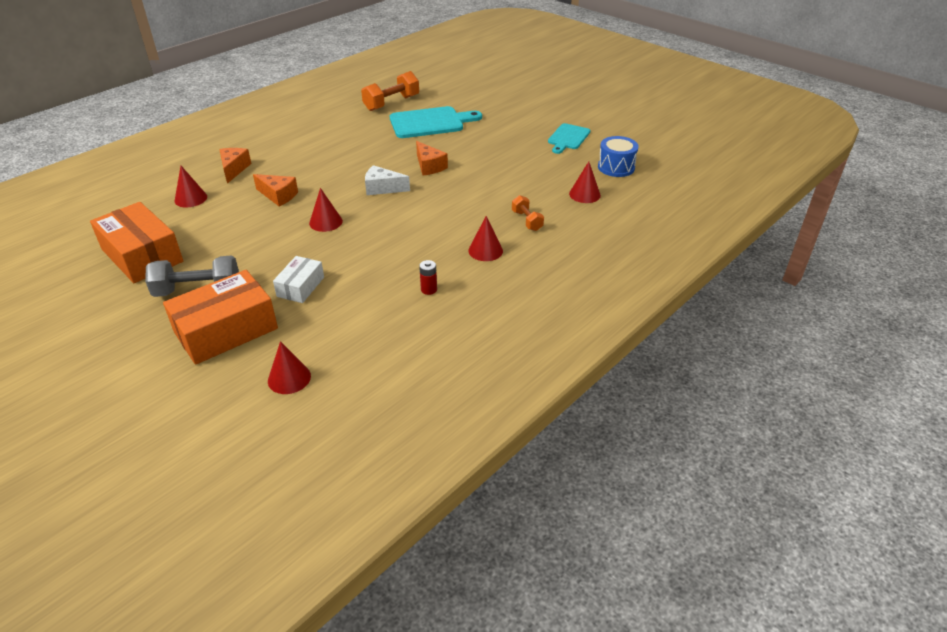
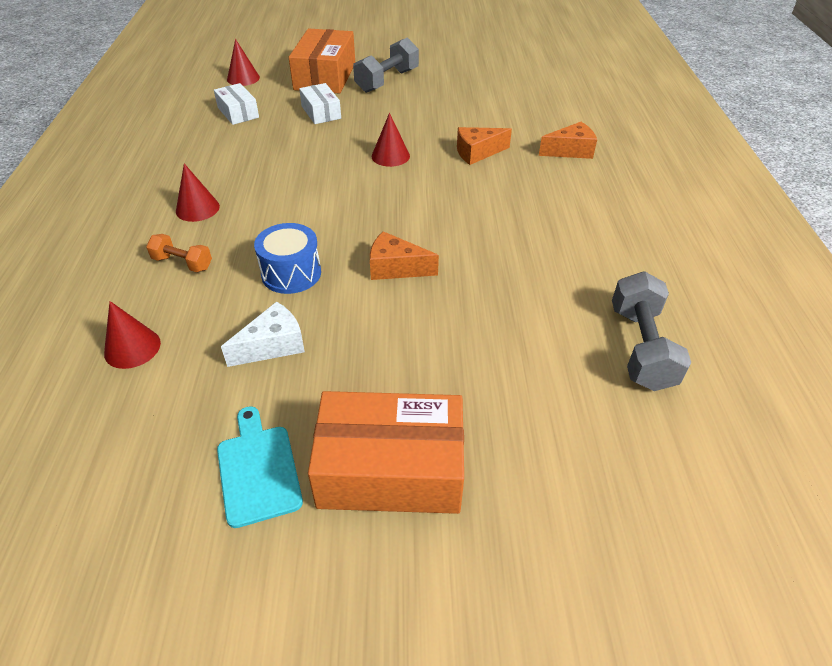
camera: 135 degrees right, 5 degrees up
orange box [90,202,183,283] -> orange box moved to [308,391,464,514]
red cone [174,166,207,207] -> none
orange cheese [219,148,251,184] -> orange cheese turned 60 degrees counterclockwise [539,122,597,159]
orange dumbbell [361,71,419,111] -> grey dumbbell [612,271,691,391]
white cheese [365,165,410,195] -> white cheese moved to [221,302,305,367]
turquoise cutting board [390,106,482,138] -> none
red battery [419,260,437,295] -> none
blue drum [598,136,639,177] -> blue drum moved to [254,223,321,294]
none -> white box [214,83,259,125]

